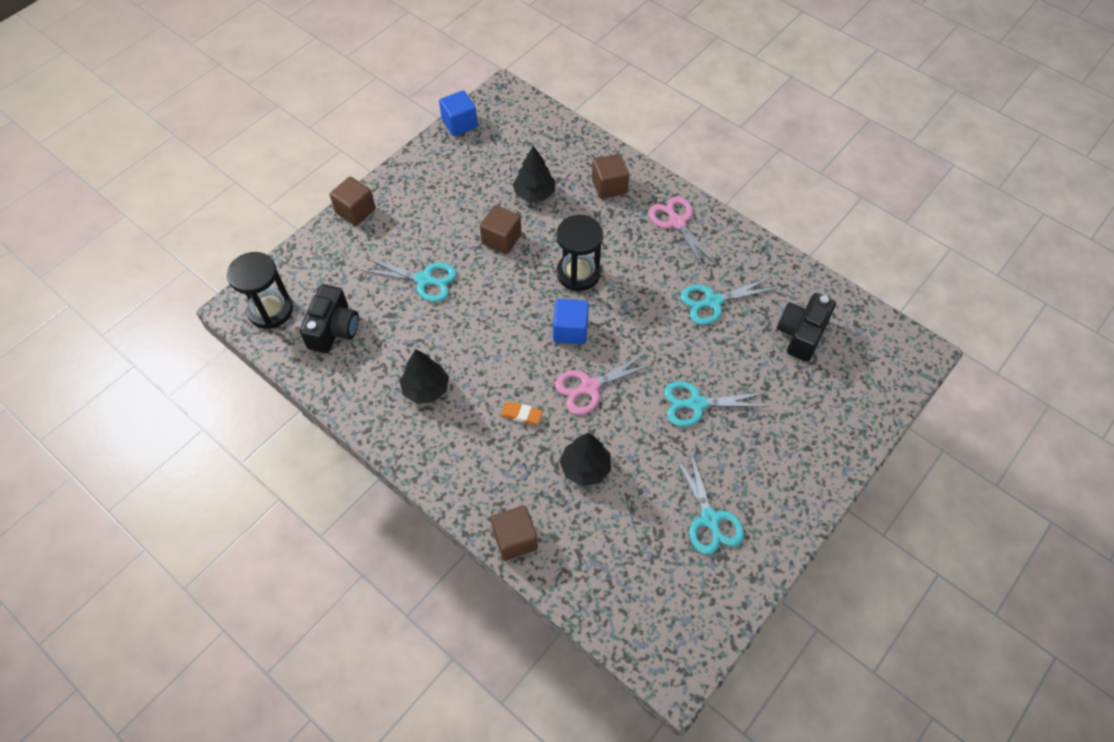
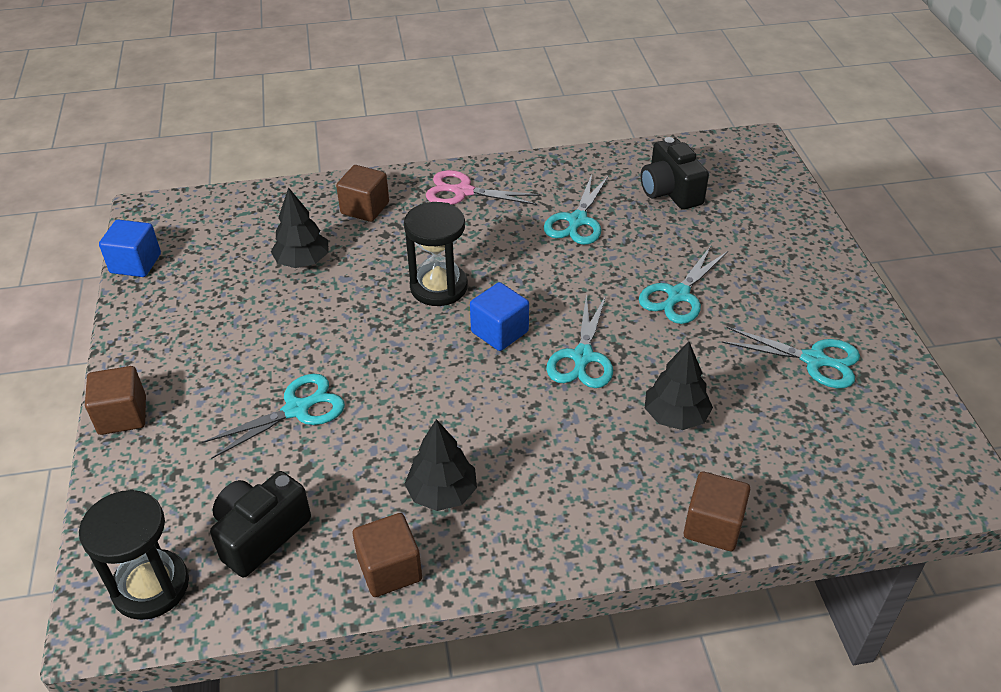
camera: 50 degrees left, 15 degrees down
black camera [300,284,359,353] -> black camera turned 105 degrees counterclockwise [210,471,311,577]
brown cube [480,205,522,254] -> brown cube moved to [353,513,422,597]
orange eraser [501,402,543,425] -> none
pink scissors [555,352,654,415] -> turquoise scissors [546,294,613,388]

